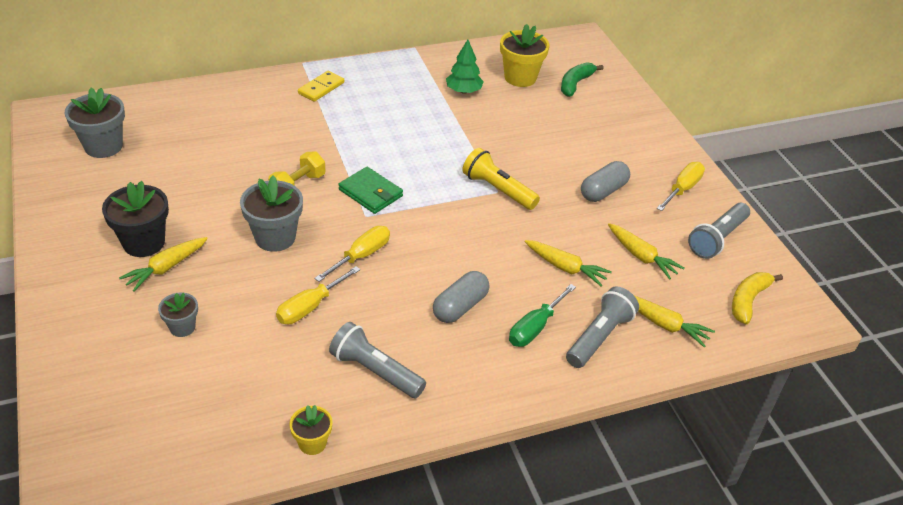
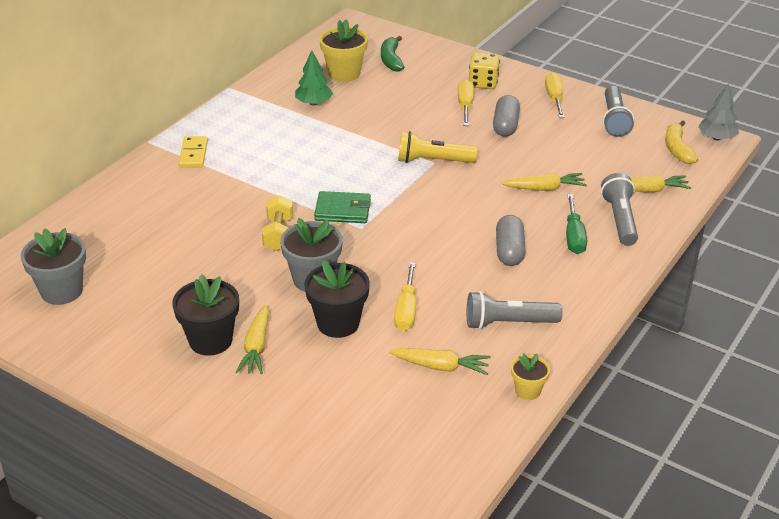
camera: 35 degrees left, 5 degrees down
grey flower pot [158,292,198,337] -> none
yellow screwdriver [314,226,390,282] -> yellow screwdriver moved to [458,79,474,126]
yellow carrot [608,223,685,280] -> yellow carrot moved to [389,348,490,375]
none -> black flower pot [304,260,370,338]
none -> yellow dice [469,52,500,89]
none -> grey tree [698,84,739,141]

